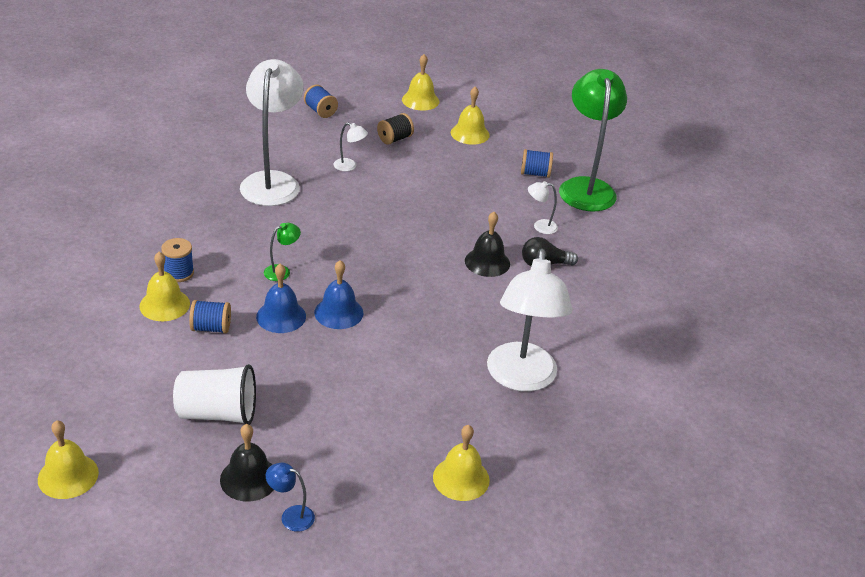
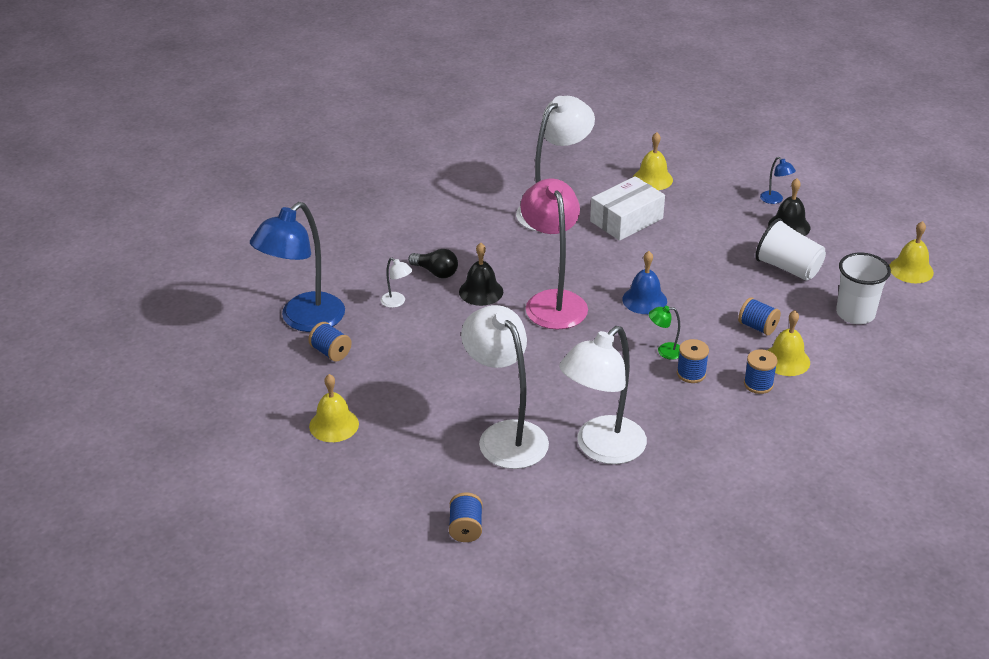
camera: 140 degrees left, 0 degrees up
blue bell [256,264,306,333] -> none
white lamp [334,122,368,171] -> white lamp [461,305,549,469], size x2.50
black spool [377,113,414,145] -> none
yellow bell [402,54,439,110] -> none
green lamp [559,69,627,211] -> blue lamp [250,202,345,332]
none -> pink lamp [520,179,588,329]
none -> white box [590,176,665,241]
none -> blue spool [677,339,709,383]
none -> white cup [836,253,891,324]

